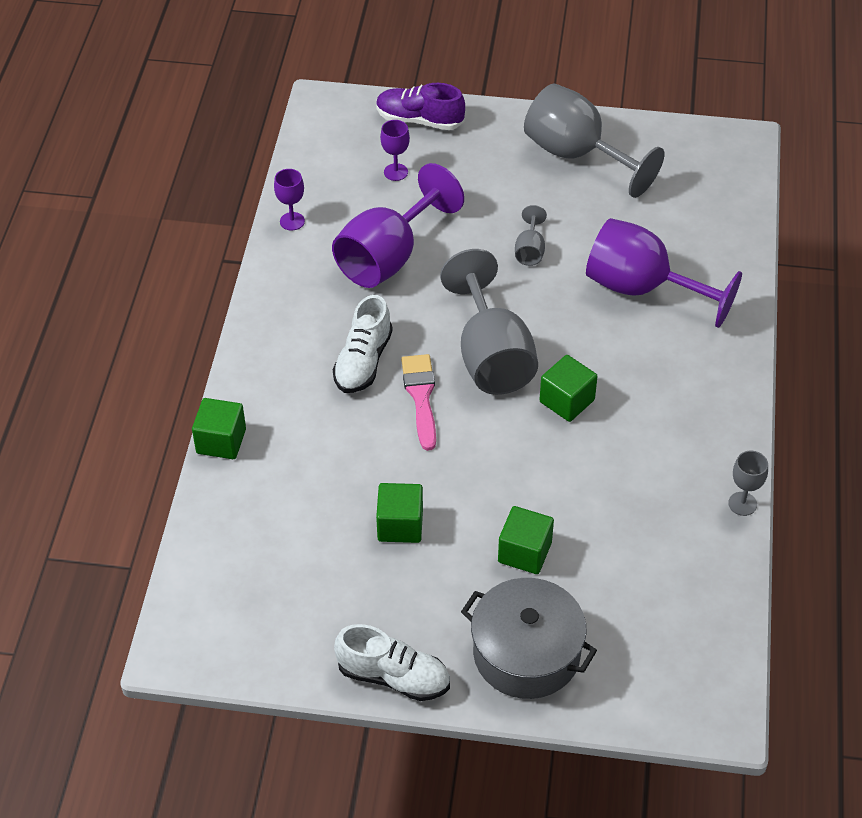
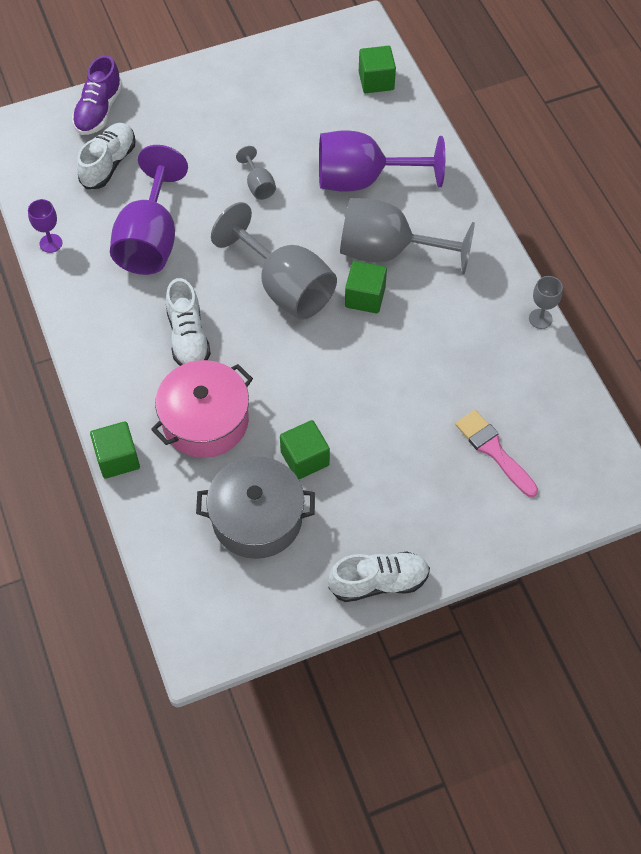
camera: 30 degrees left, 10 degrees up
purple shoe [376,83,465,130] -> purple shoe turned 60 degrees counterclockwise [72,55,123,135]
purple goblet [380,120,410,181] -> white shoe [77,123,135,189]
pink brush [401,354,436,451] -> pink brush moved to [455,410,538,497]
grey pot [461,578,597,699] -> grey pot moved to [196,456,315,559]
green cube [498,506,554,574] -> green cube moved to [359,46,396,93]
grey goblet [524,84,664,198] -> grey goblet moved to [340,198,475,274]
none -> pink pot [151,360,253,458]

